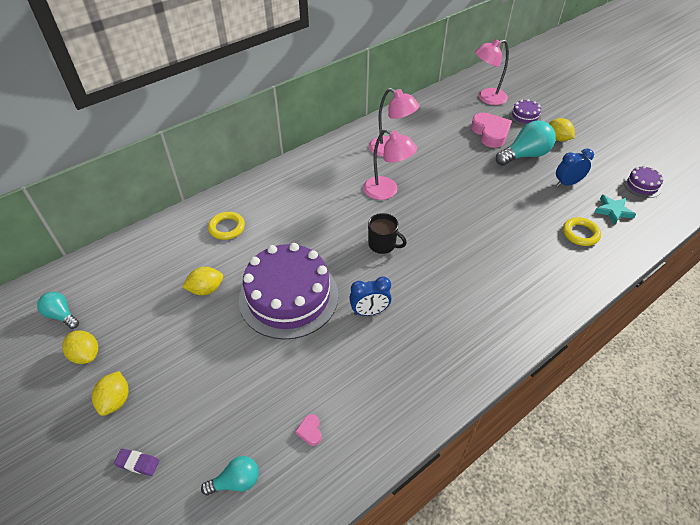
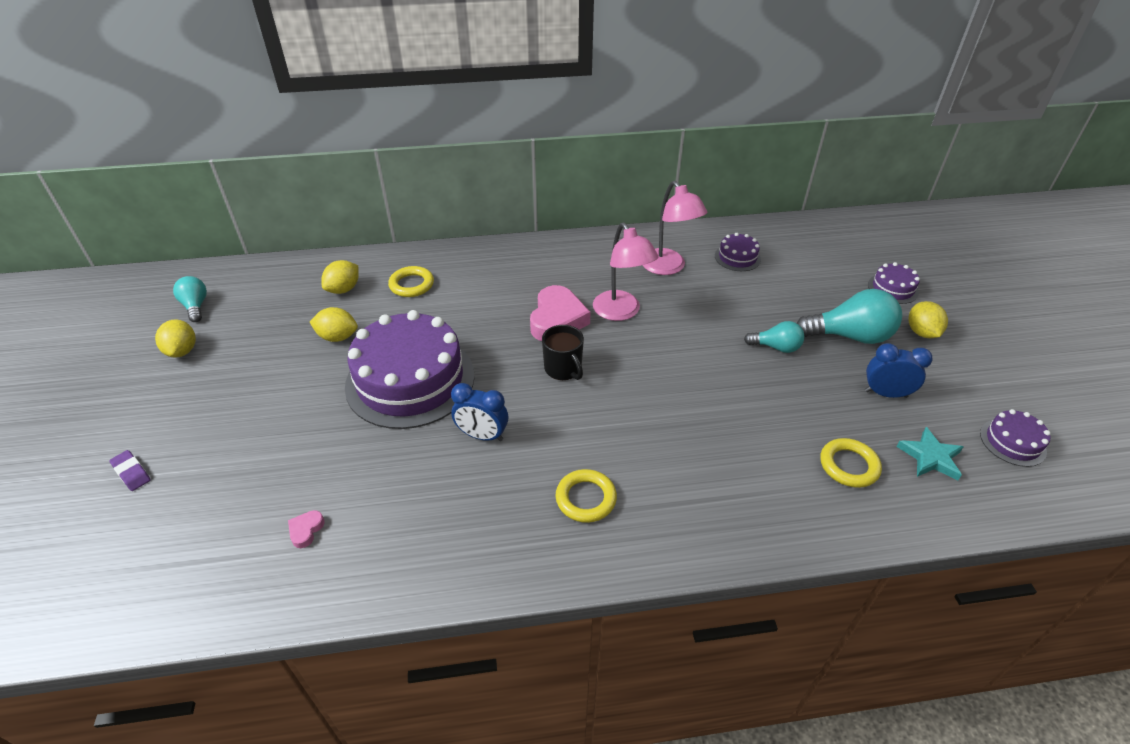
camera: 30 degrees right, 5 degrees down
yellow lemon [92,371,129,416] -> yellow lemon moved to [321,260,359,294]
turquoise light bulb [201,456,259,495] -> turquoise light bulb moved to [744,321,805,353]
pink heart [471,112,512,148] -> pink heart moved to [530,285,591,341]
pink lamp [475,39,509,105] -> none
none -> yellow ring [556,469,617,523]
none -> purple cake [715,233,761,271]

